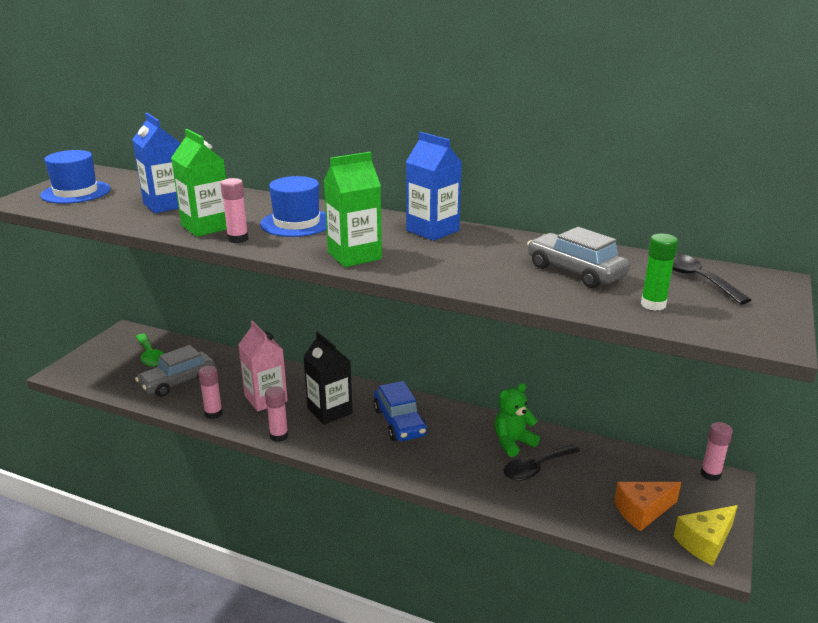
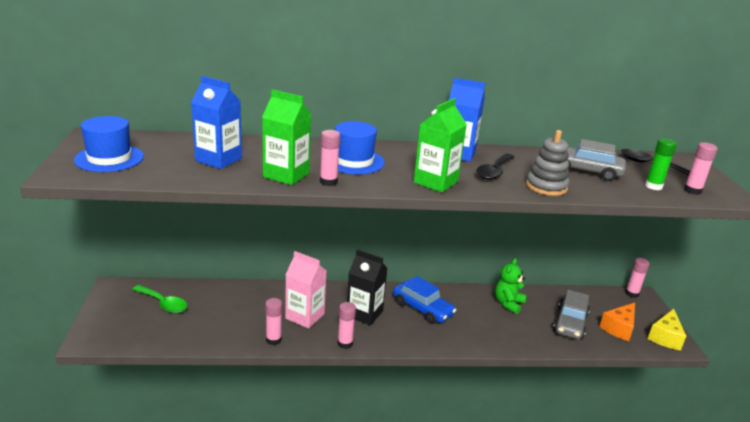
camera: 30 degrees left, 0 degrees up
grey car [135,345,215,397] -> grey car moved to [553,290,590,339]
black spoon [504,444,580,481] -> black spoon moved to [476,154,514,180]
none -> grey stacking toy [526,130,569,196]
none -> pink glue stick [684,143,718,195]

